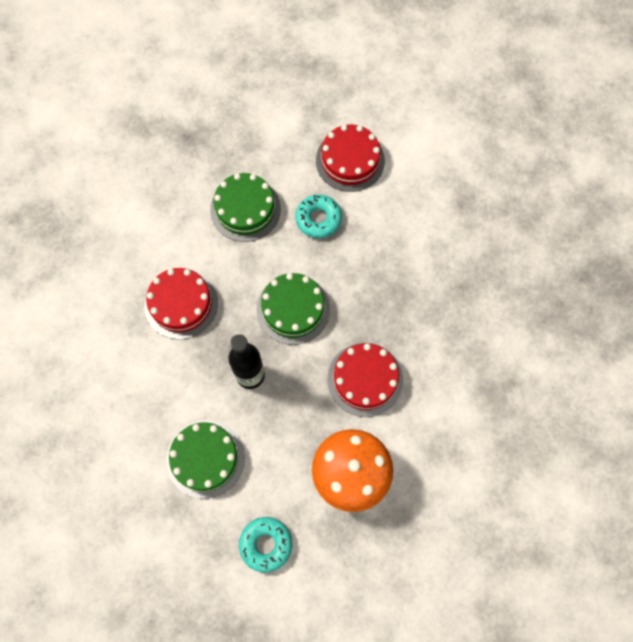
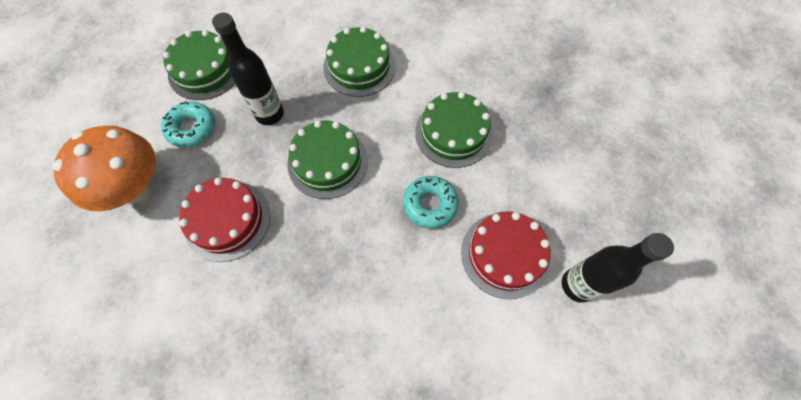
camera: 100 degrees right, 5 degrees down
red cake [145,268,218,339] -> green cake [323,26,396,97]
turquoise donut [239,517,292,573] -> turquoise donut moved to [161,101,215,148]
none -> black bottle [562,233,674,303]

